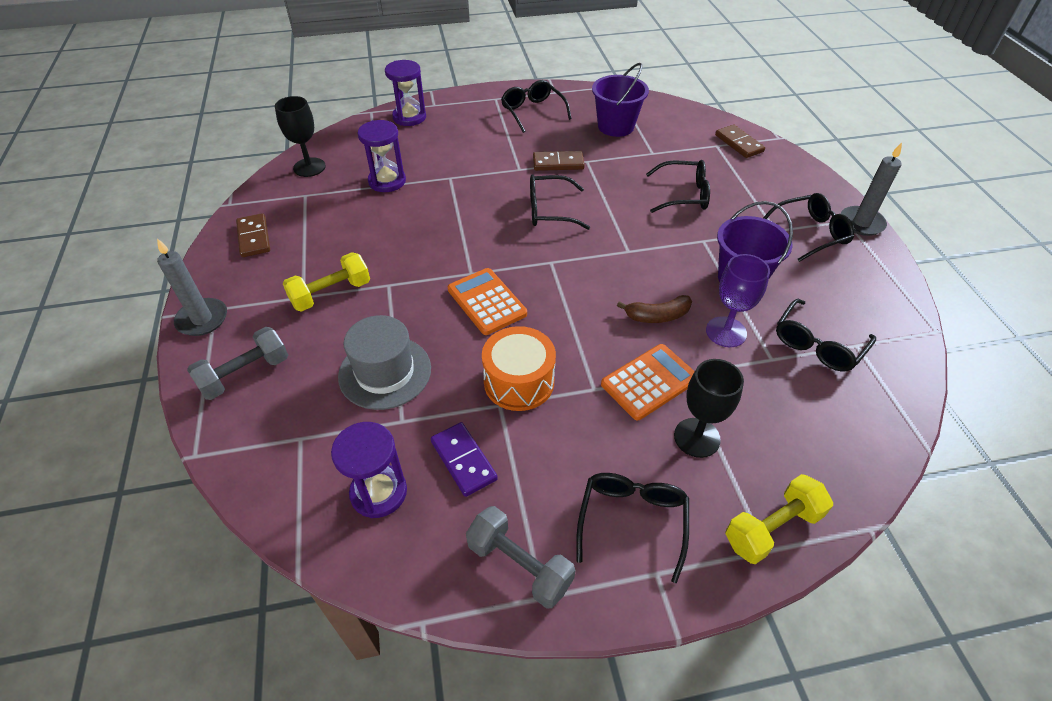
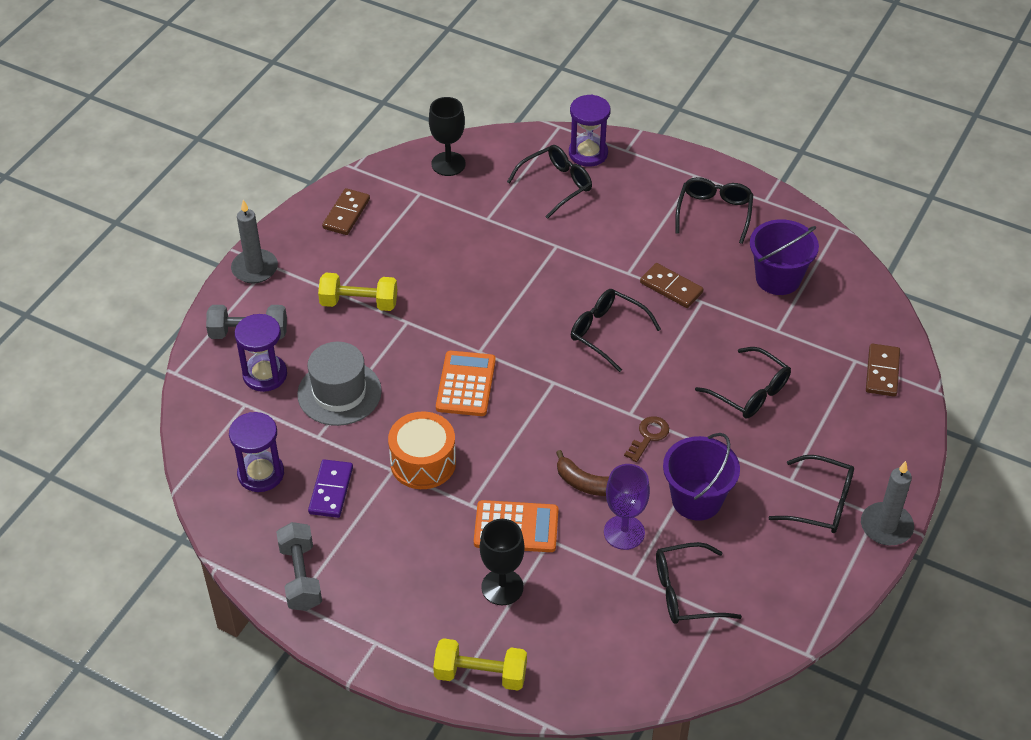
camera: 40 degrees right, 0 degrees up
purple hourglass [358,120,406,192] -> purple hourglass moved to [235,314,287,392]
black glasses [576,473,689,583] -> black glasses moved to [507,145,592,219]
none -> brown key [624,416,669,462]

